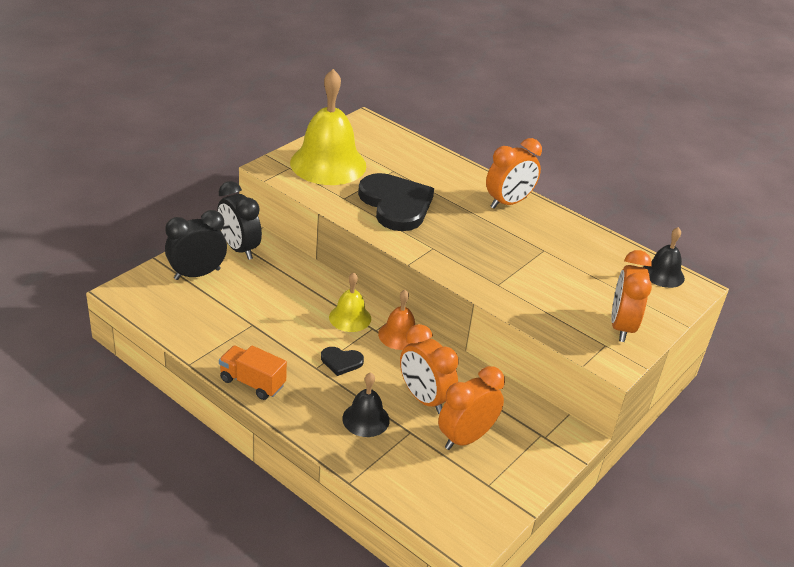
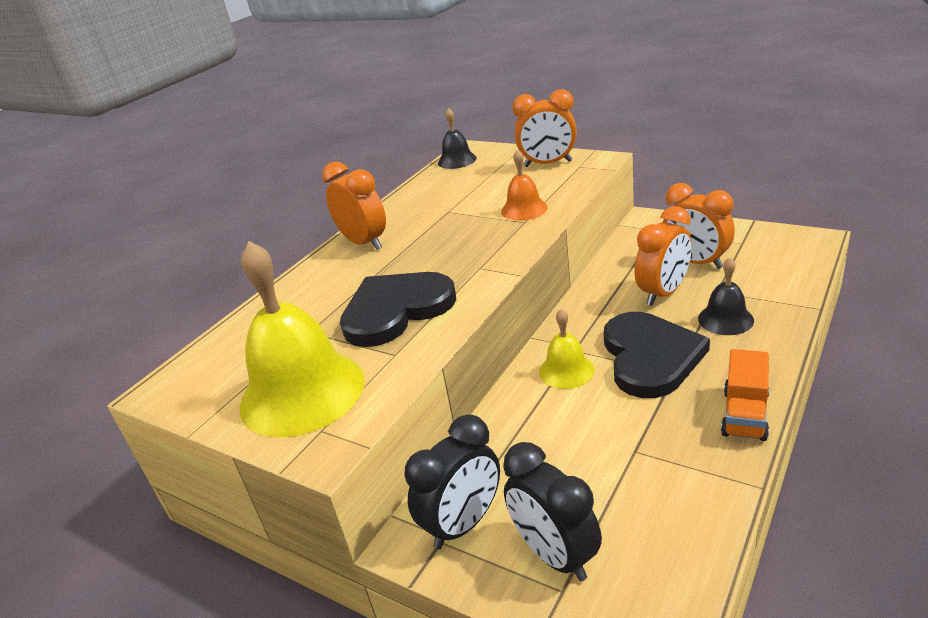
camera: 90 degrees left, 5 degrees down
black heart [321,347,364,376] -> black heart [604,312,710,398], size x2.26
orange bell [378,290,415,350] -> orange bell moved to [501,149,547,221]

